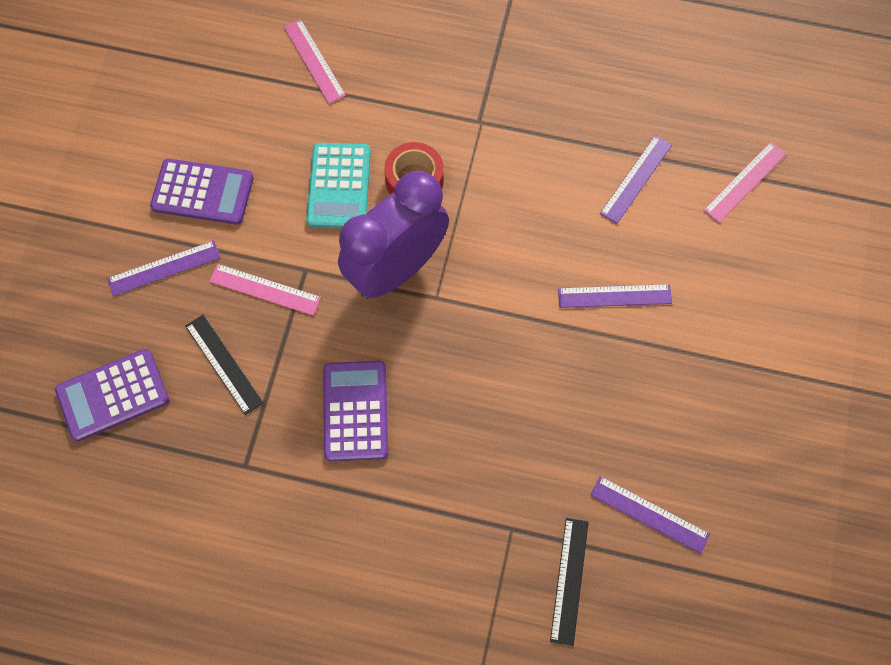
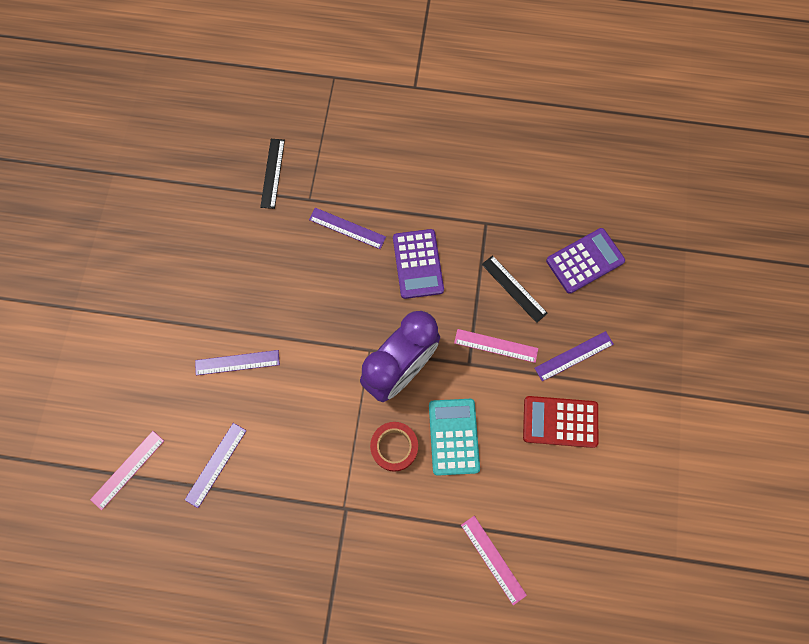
camera: 175 degrees right, 5 degrees up
purple calculator [150,159,254,225] -> red calculator [523,396,598,448]
purple ruler [591,476,710,554] -> purple ruler moved to [309,208,386,249]

